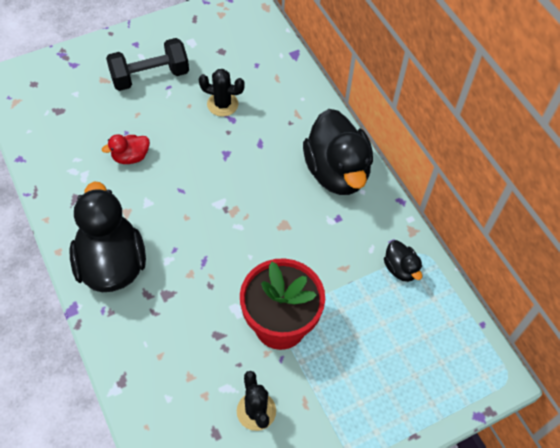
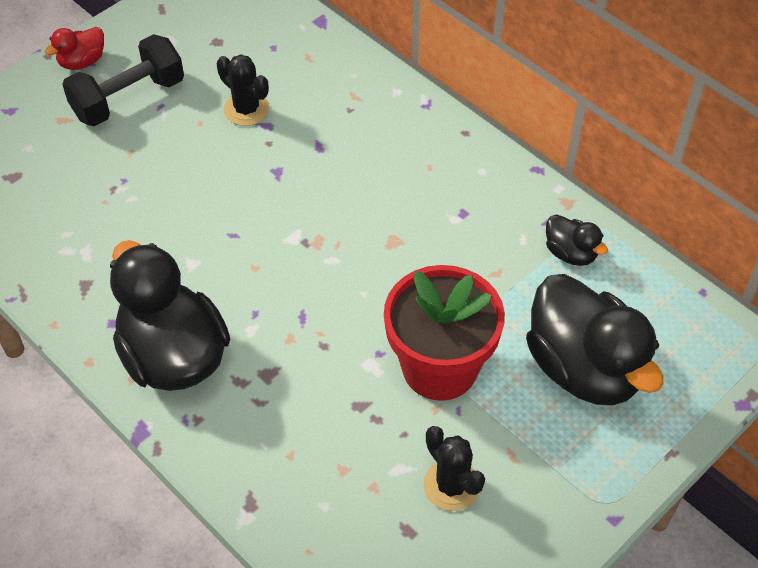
camera: 15 degrees left, 5 degrees down
red duck [102,134,150,164] -> red duck moved to [44,27,104,70]
black cactus [199,69,245,117] -> black cactus turned 45 degrees clockwise [217,54,270,126]
black duck [303,109,373,195] -> black duck moved to [526,274,663,405]

